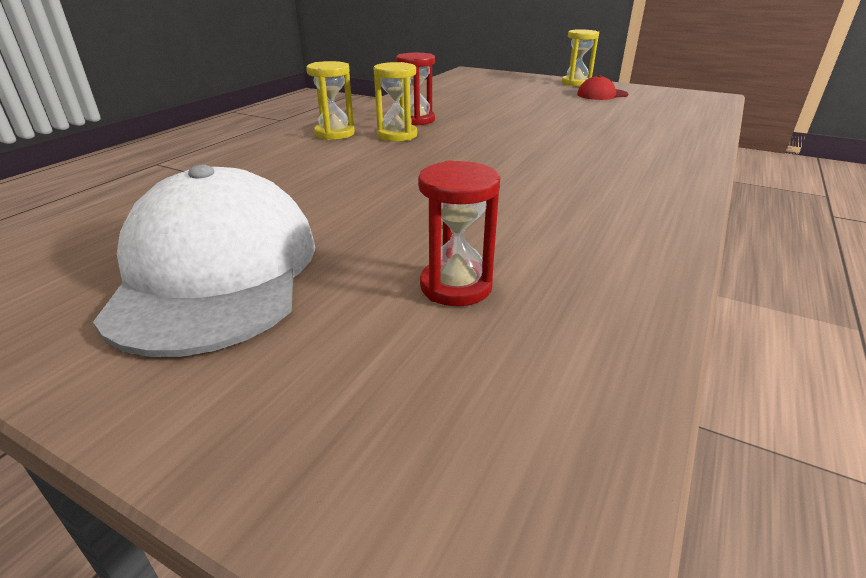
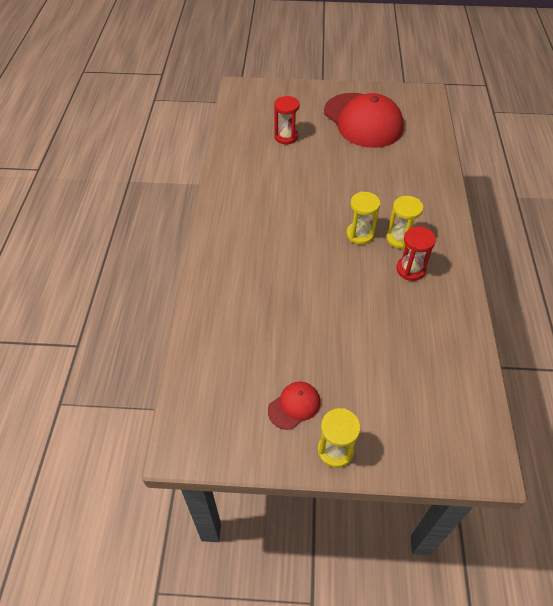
camera: 155 degrees right, 20 degrees up
white cap [93,165,315,357] -> red cap [324,93,404,148]
yellow hourglass [306,61,355,140] -> yellow hourglass moved to [346,192,380,245]

